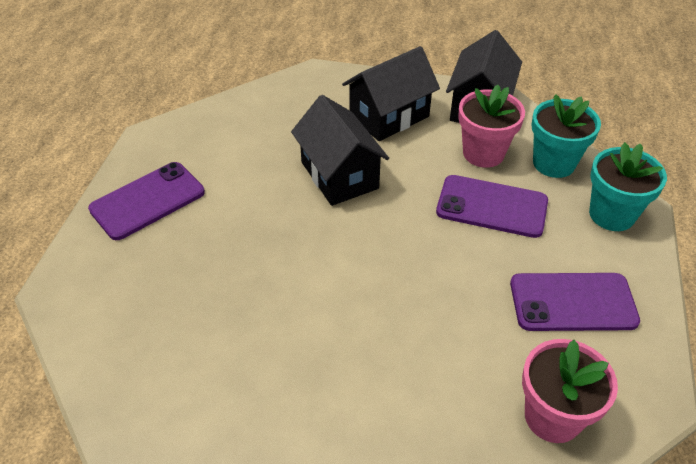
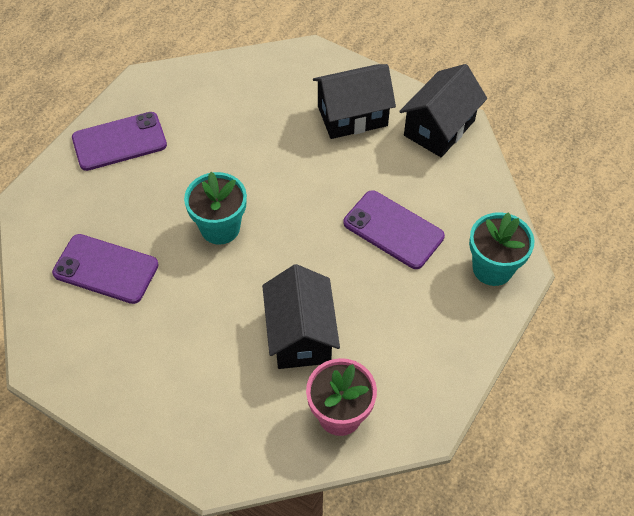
camera: 20 degrees right, 10 degrees up
black house [291,95,389,206] -> black house moved to [262,264,340,369]
pink flower pot [458,85,525,168] -> none
purple phone [510,273,640,331] -> purple phone moved to [52,234,159,304]
turquoise flower pot [531,94,601,178] -> turquoise flower pot moved to [184,172,247,245]

